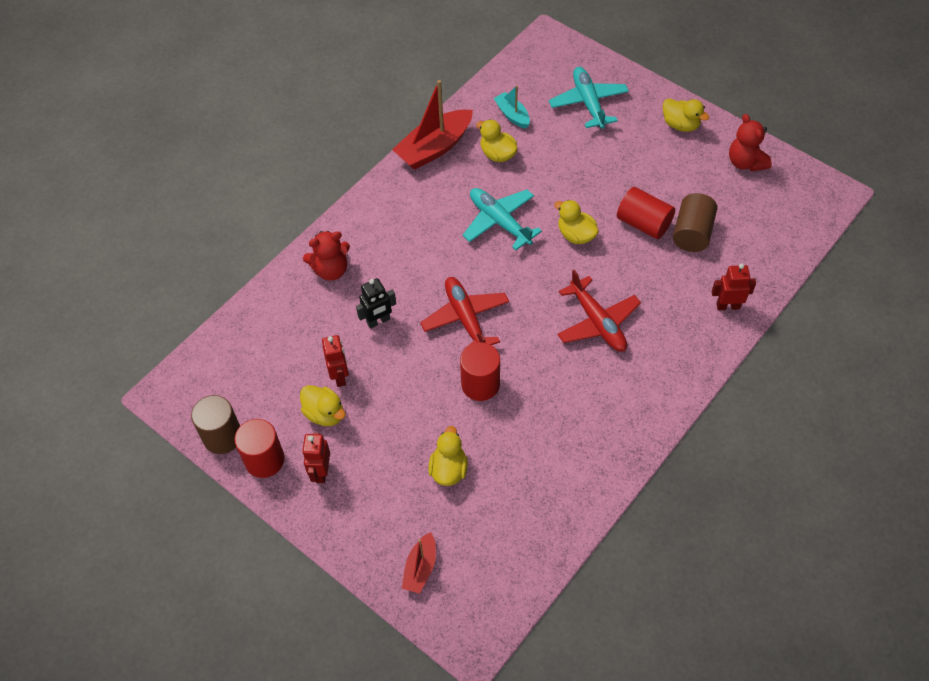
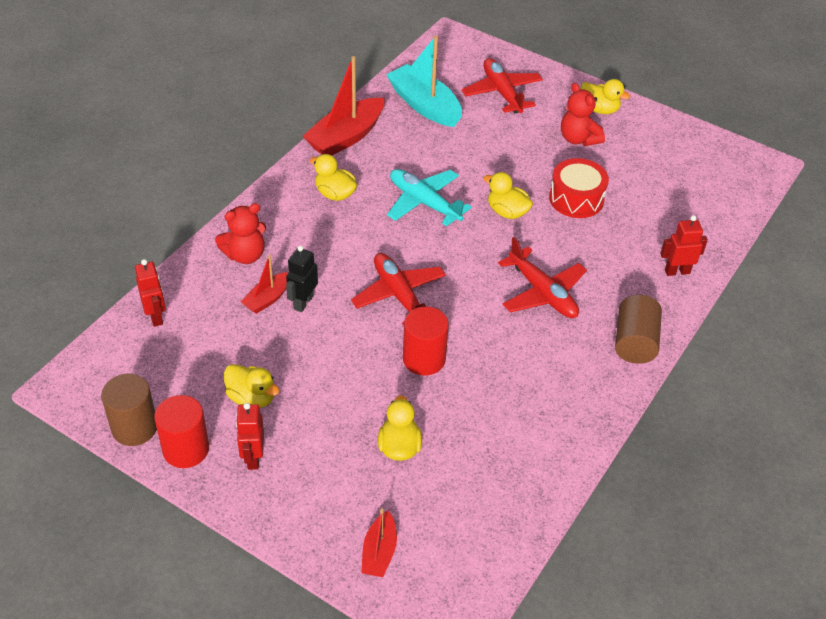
camera: 10 degrees left, 10 degrees down
red robot [322,335,349,387] -> red robot moved to [135,259,166,327]
black robot [356,278,396,329] -> black robot turned 150 degrees clockwise [286,245,318,312]
yellow duck [476,119,518,162] -> yellow duck moved to [310,154,357,201]
turquoise boat [494,85,530,129] -> turquoise boat [386,35,462,127], size x1.84
turquoise plane [549,67,629,129] -> red plane [462,58,543,113]
red cylinder [617,187,675,239] -> red drum [549,158,609,218]
brown cylinder [673,193,717,252] -> brown cylinder moved to [615,295,662,364]
red teddy bear [729,114,772,172] -> red teddy bear moved to [561,83,605,146]
none -> red boat [241,255,289,314]

